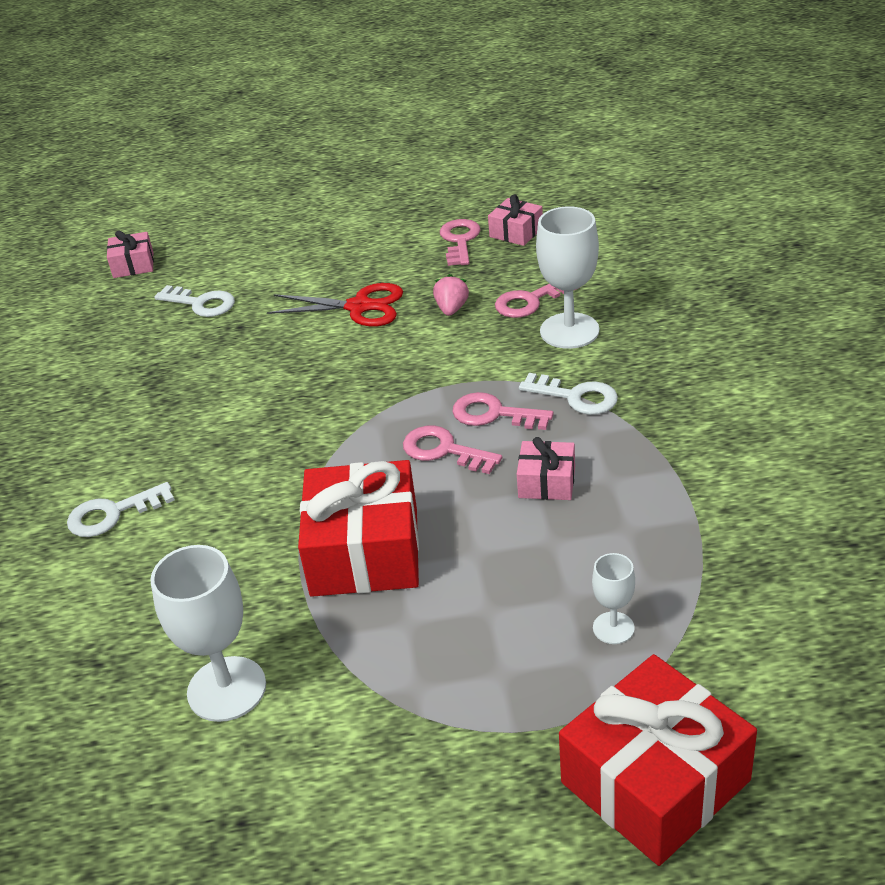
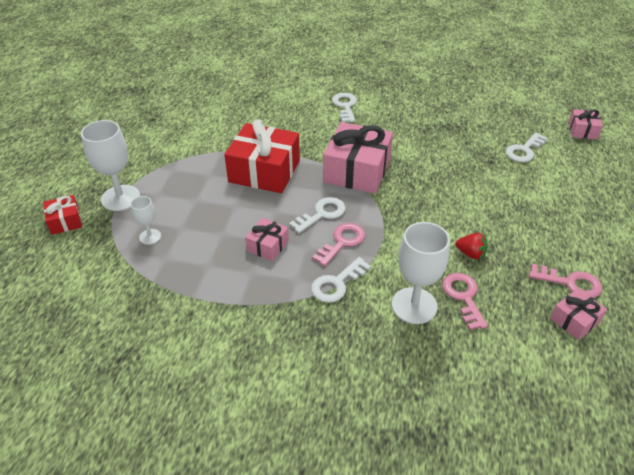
camera: 105 degrees right, 5 degrees up
white goblet [150,545,266,722] -> white goblet moved to [81,120,140,211]
red scissors [267,283,403,327] -> none
pink key [403,426,502,474] -> white key [289,197,346,233]
pink strawberry [433,274,469,316] -> red strawberry [456,233,487,260]
red gift [559,654,757,866] -> red gift [43,195,82,235], size x0.49
none -> pink gift [323,122,393,194]

